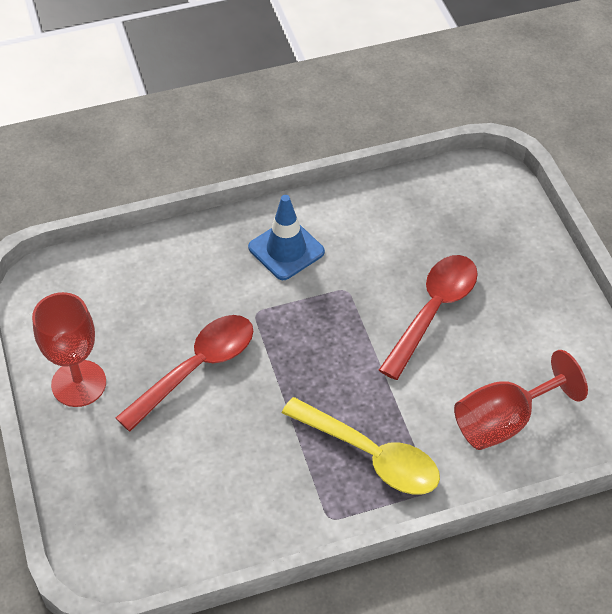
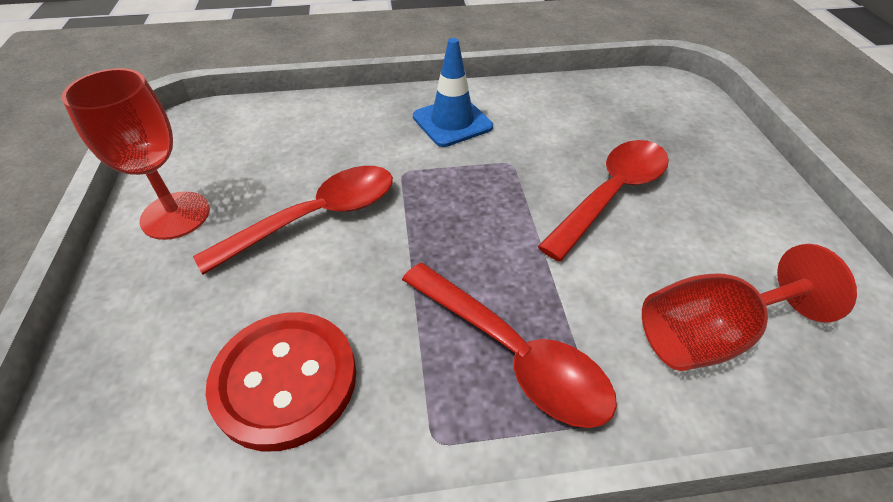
camera: 10 degrees right, 5 degrees down
yellow spoon [282,397,440,495] -> red spoon [402,263,617,428]
none -> red button [206,312,356,451]

